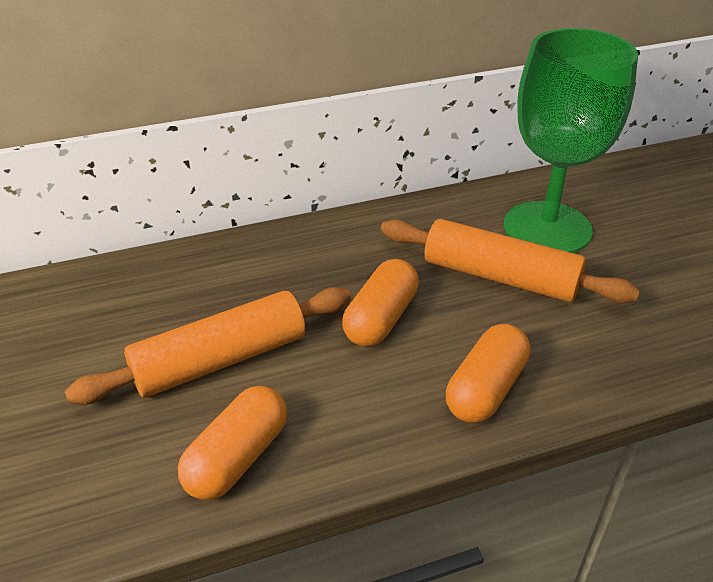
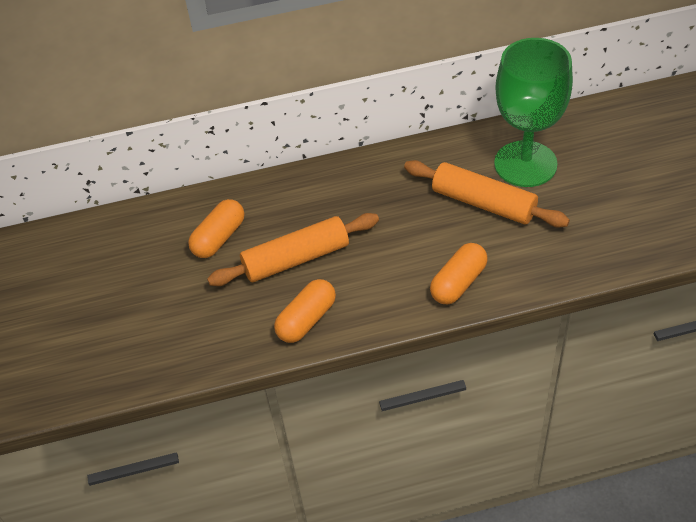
camera: 10 degrees right, 10 degrees up
orange capsule [342,259,419,347] -> orange capsule moved to [188,199,244,258]

